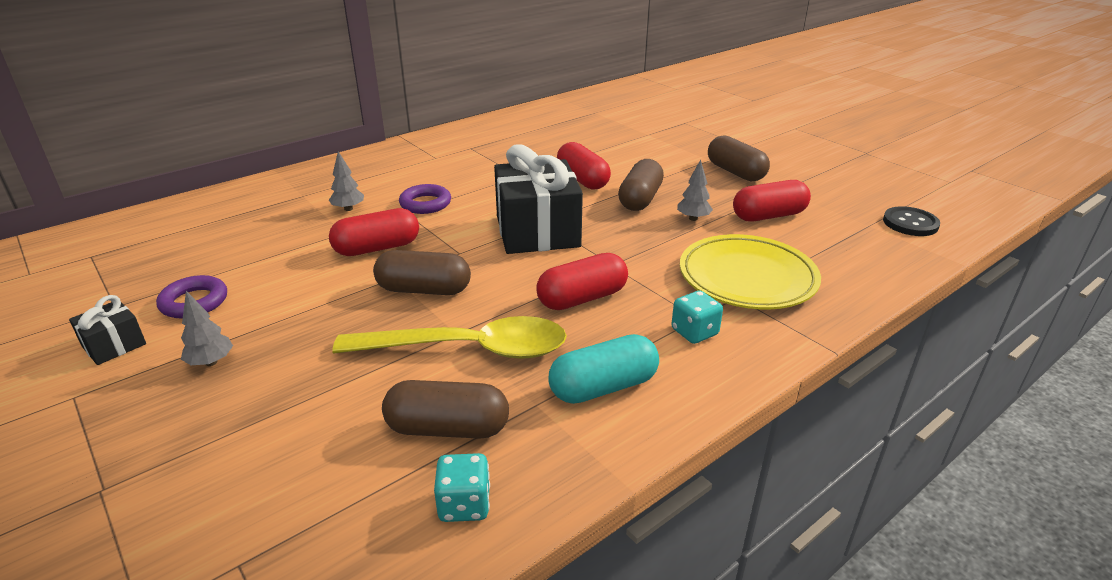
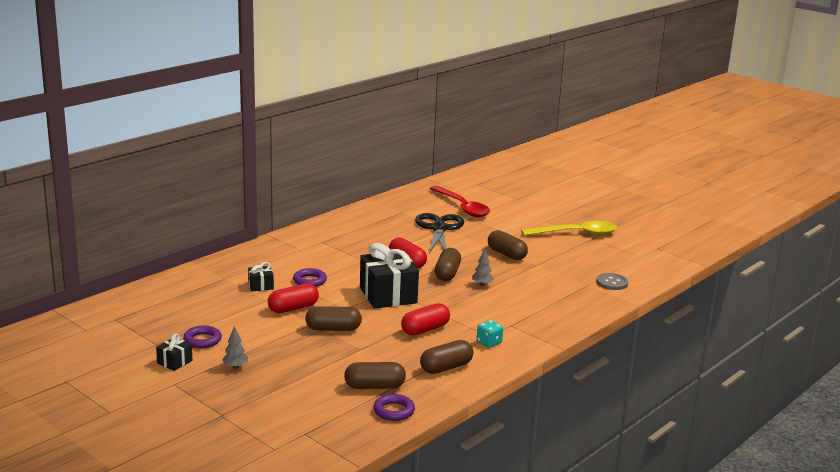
camera: 10 degrees left, 10 degrees down
grey tree [329,151,364,211] -> black gift [248,262,274,291]
yellow spoon [332,316,567,359] -> yellow spoon moved to [521,221,618,236]
turquoise dice [434,453,490,522] -> purple ring [373,394,415,421]
turquoise capsule [548,334,659,404] -> brown capsule [420,340,473,374]
yellow plate [680,234,821,309] -> none
red capsule [733,180,811,221] -> none
black button [883,206,940,236] -> grey button [596,273,628,290]
none -> black scissors [415,213,464,253]
none -> red spoon [429,186,490,217]

